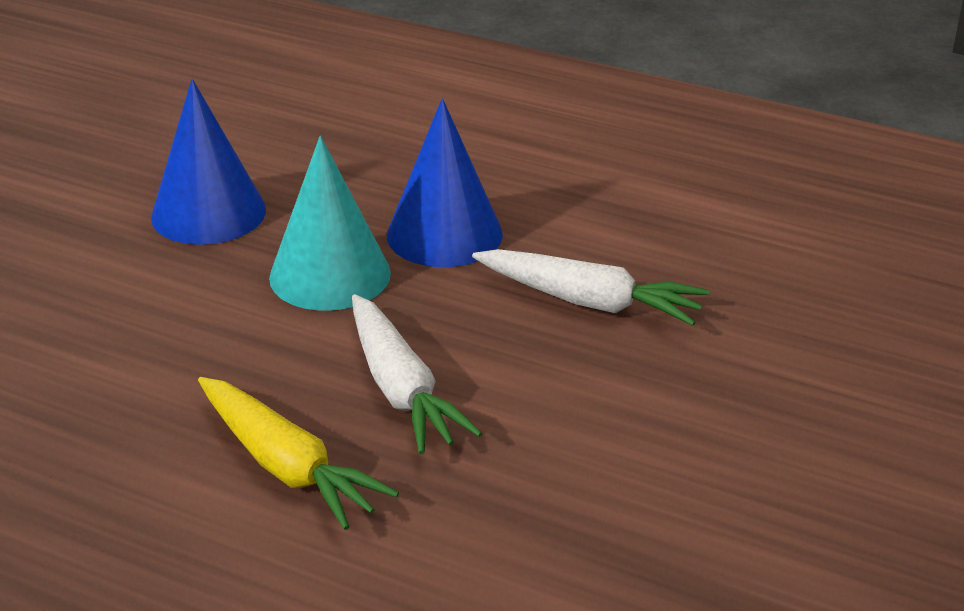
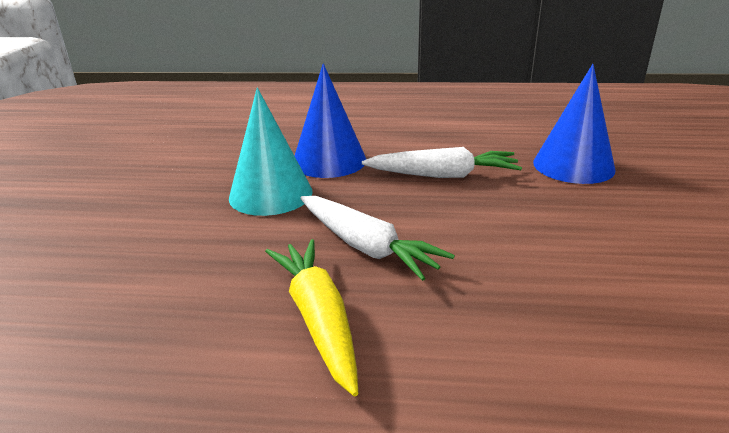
camera: 20 degrees left, 5 degrees down
blue cone [151,79,266,245] -> blue cone moved to [533,64,616,184]
yellow carrot [198,377,399,530] -> yellow carrot turned 135 degrees counterclockwise [265,239,358,396]

